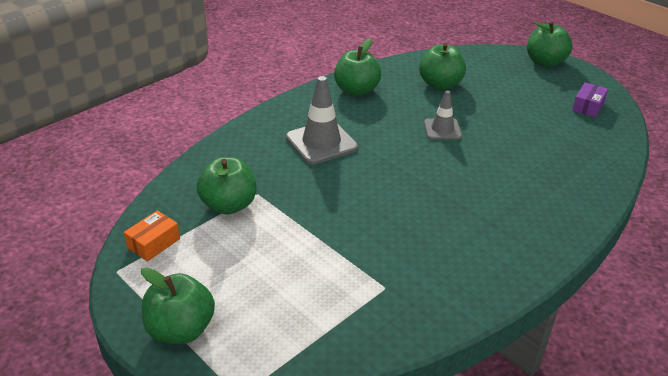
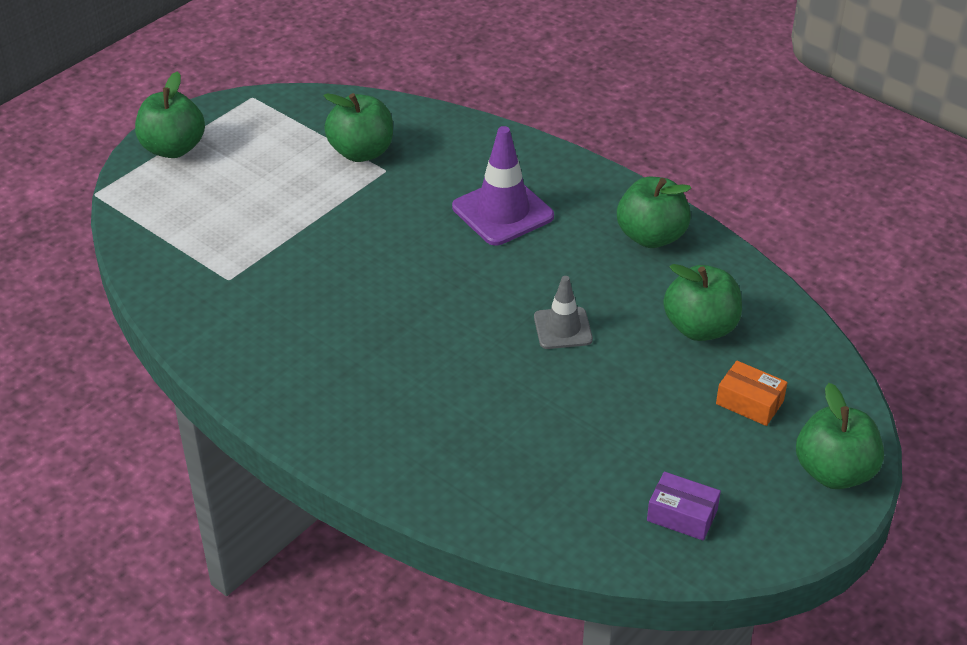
camera: 85 degrees right, 5 degrees up
orange box [124,211,180,262] -> orange box moved to [716,361,788,426]
grey traffic cone [286,76,358,164] -> purple traffic cone [452,126,554,246]

